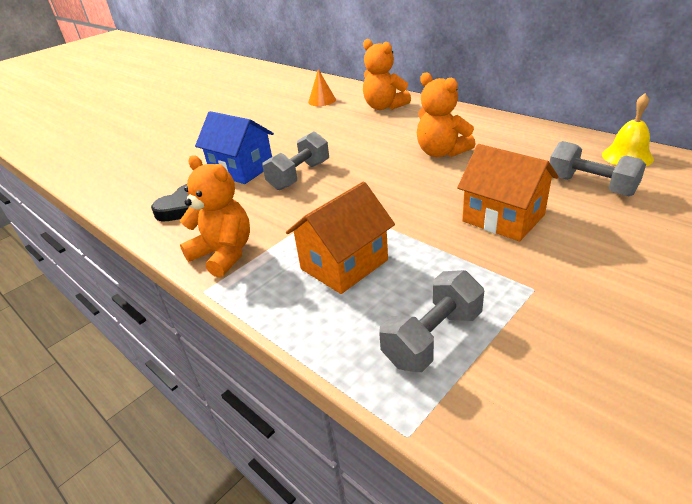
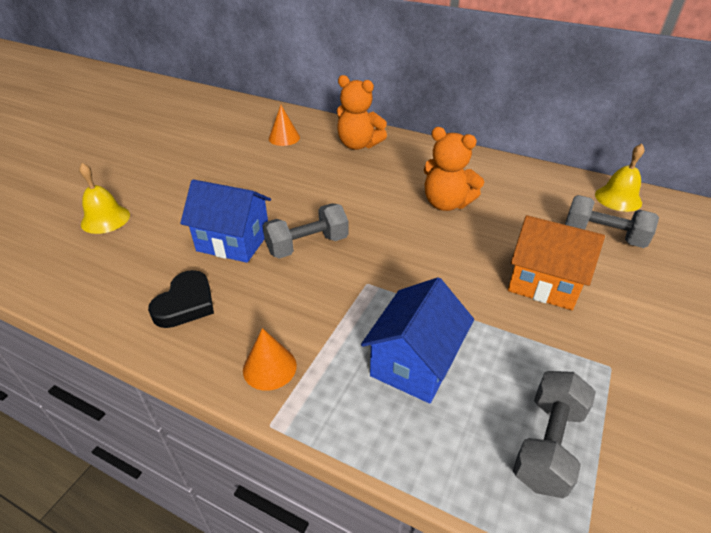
camera: 20 degrees left, 5 degrees up
orange teddy bear [180,155,250,277] -> orange cone [243,328,297,391]
grey dumbbell [262,131,329,190] -> grey dumbbell turned 45 degrees clockwise [263,203,349,259]
orange house [286,181,395,294] -> blue house [361,277,474,404]
none -> yellow bell [79,163,130,234]

